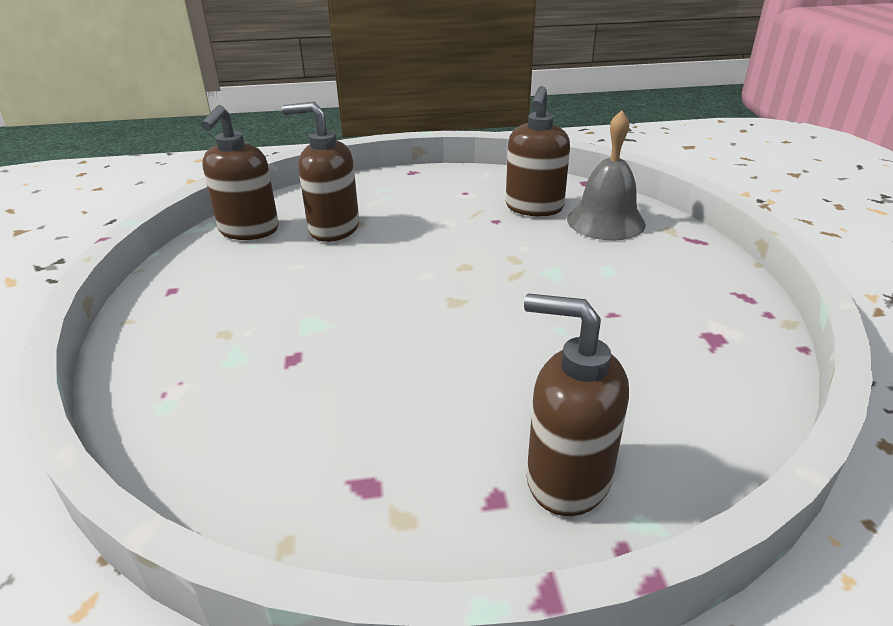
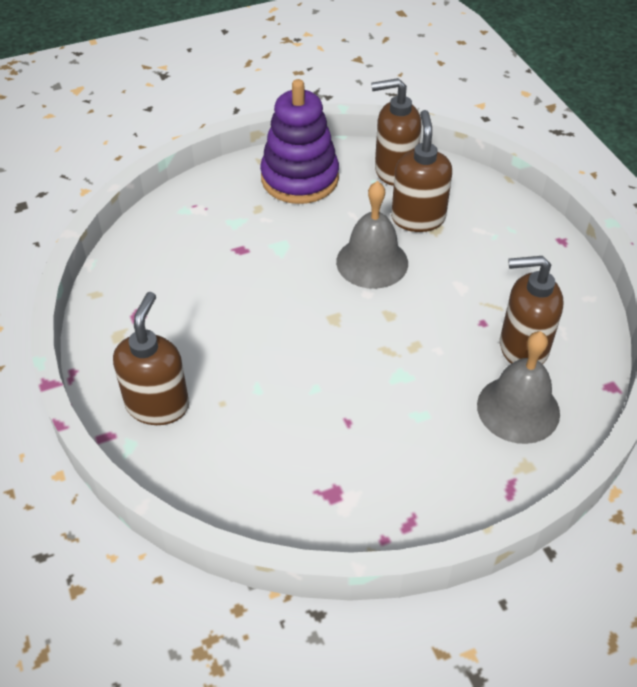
camera: 75 degrees right, 15 degrees up
none -> purple stacking toy [260,79,339,204]
none -> grey bell [336,181,408,289]

